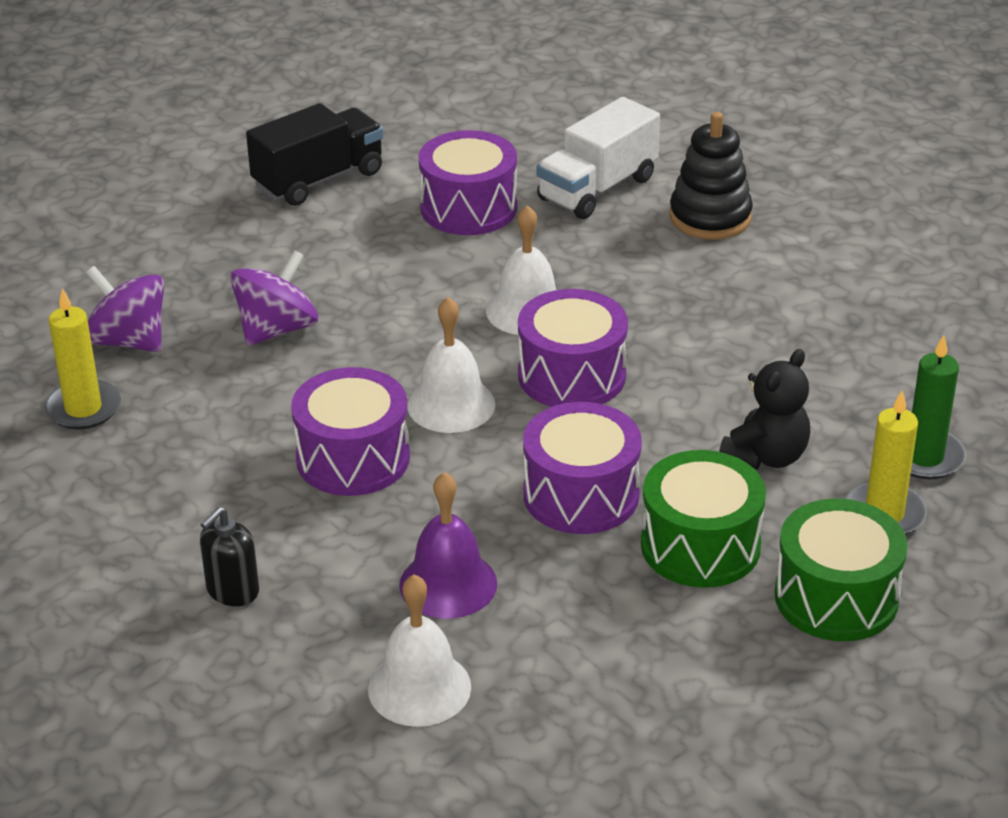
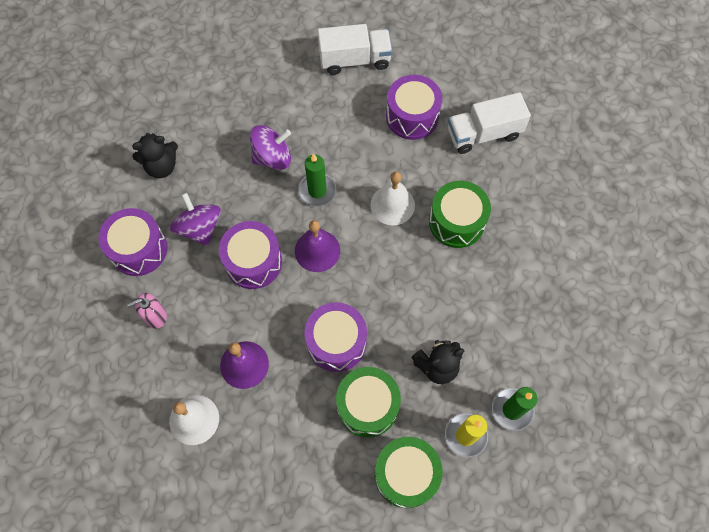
camera: 30 degrees right, 30 degrees up
yellow candle [44,288,121,429] -> black teddy bear [132,133,178,178]
purple spinning top [86,266,164,352] -> purple spinning top moved to [170,193,221,246]
black soap dispenser [200,507,259,606] -> pink soap dispenser [127,293,167,329]
black truck [246,103,383,206] -> white truck [318,24,392,75]
white bell [407,297,495,433] -> purple bell [295,220,340,272]
purple drum [518,289,628,407] -> purple drum moved to [99,208,167,276]
black stacking toy [670,112,753,240] -> none
none -> green candle [298,153,336,206]
none -> green drum [429,181,491,248]

